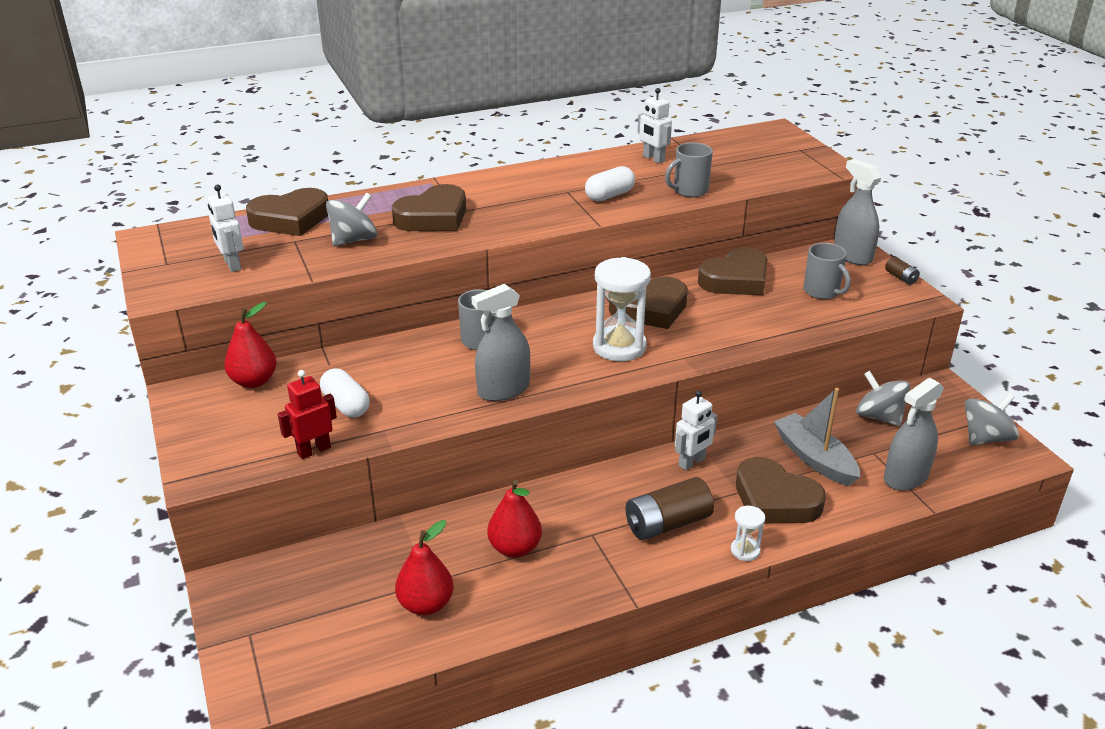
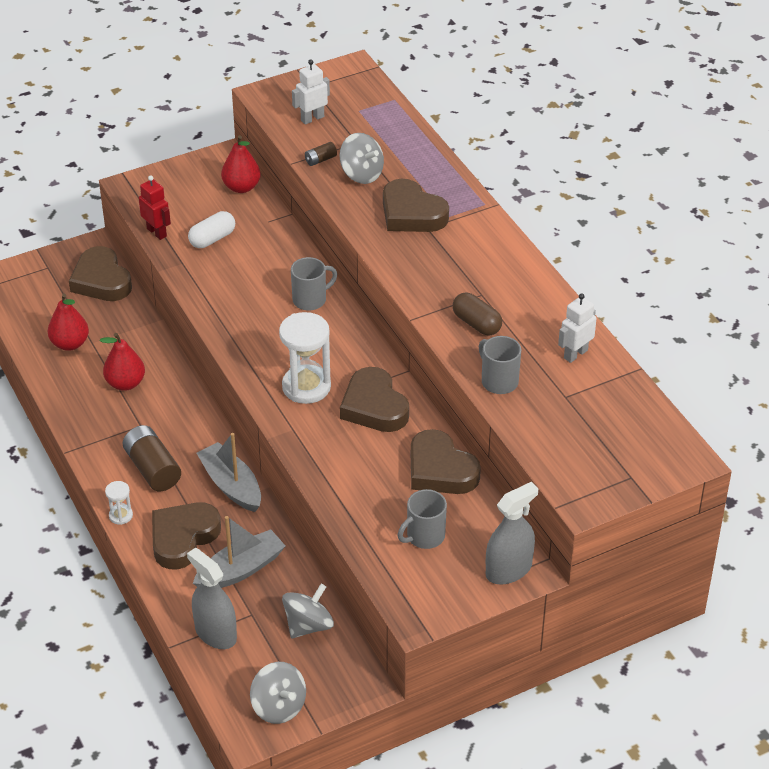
camera: 85 degrees right, 10 degrees up
brown heart [246,188,328,236] -> brown heart moved to [69,246,132,301]
grey spray bottle [471,284,530,401] -> none
white capsule [585,166,635,202] -> brown capsule [453,293,502,336]
white robot [675,391,717,470] -> grey boat [197,433,261,512]
brown battery [885,257,920,285] -> brown battery moved to [305,142,337,166]

